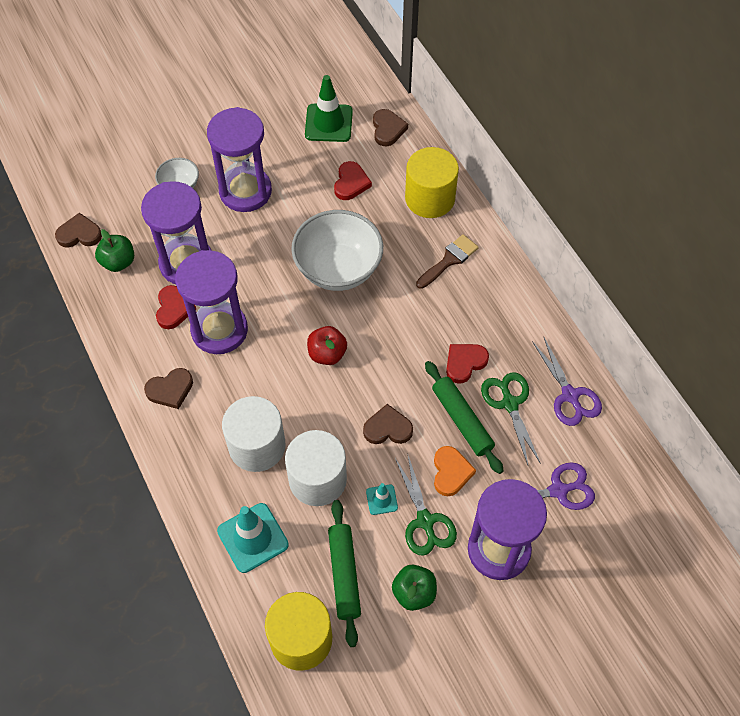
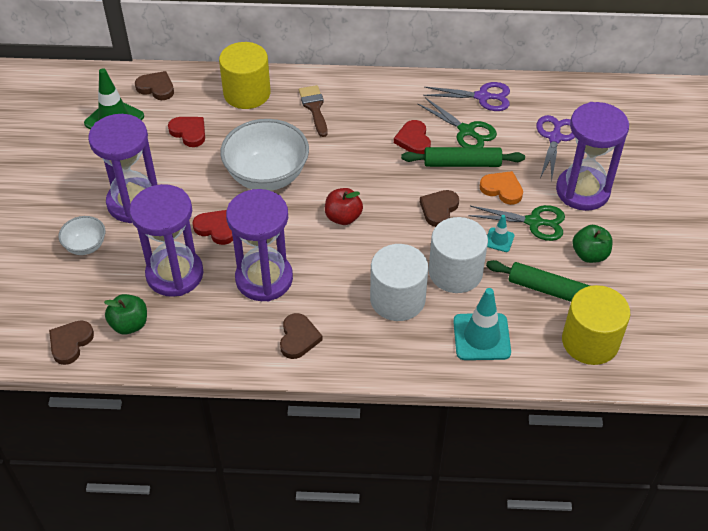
camera: 60 degrees left, 10 degrees down
red heart [156,285,196,329] -> red heart moved to [193,210,233,245]
green scissors [481,372,541,465] -> green scissors turned 150 degrees counterclockwise [418,98,497,147]

